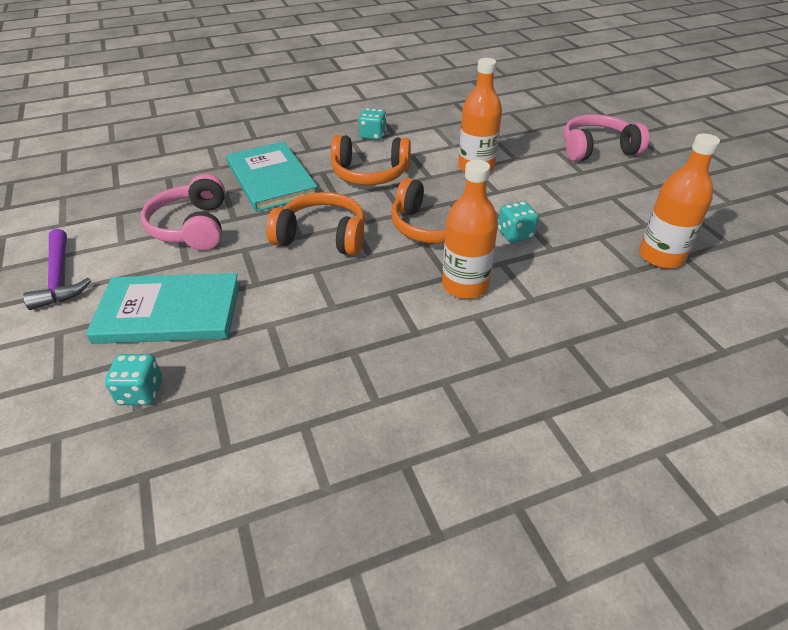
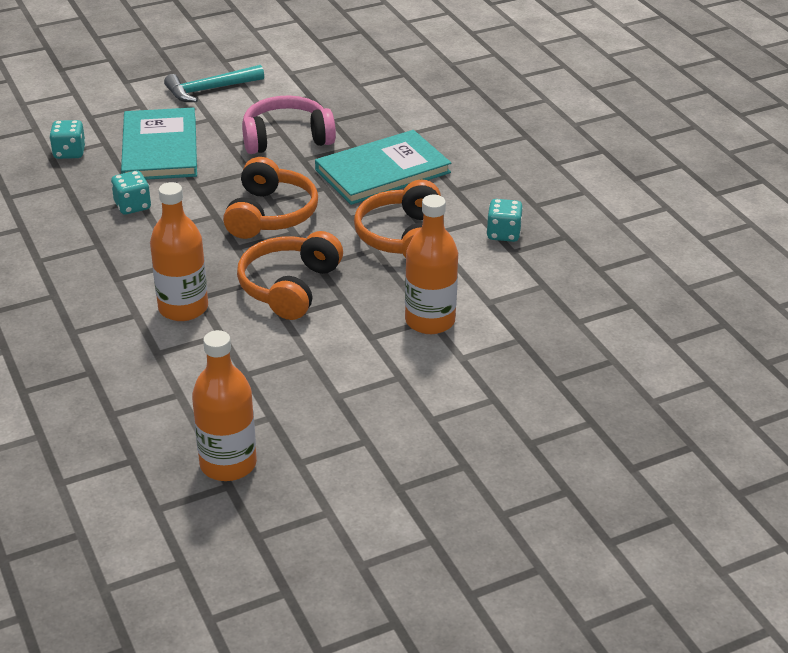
camera: 85 degrees right, 5 degrees down
purple hammer [23,229,91,310] -> turquoise hammer [164,65,264,102]
turquoise dice [498,201,539,243] -> turquoise dice moved to [111,171,151,214]
pink headphones [564,114,649,162] -> none

